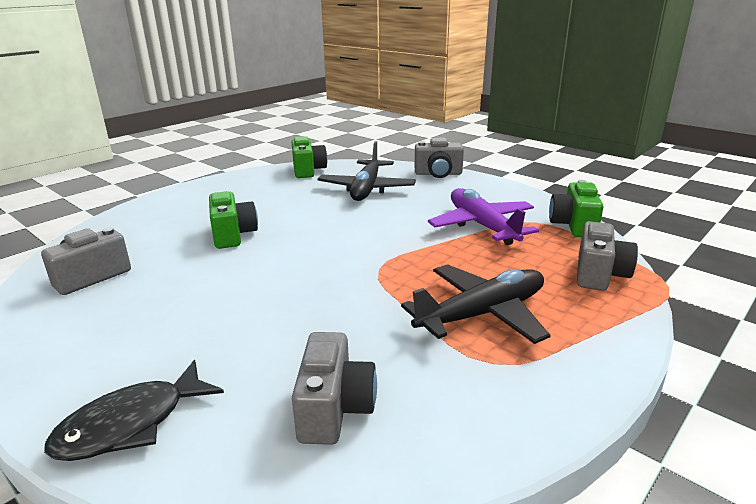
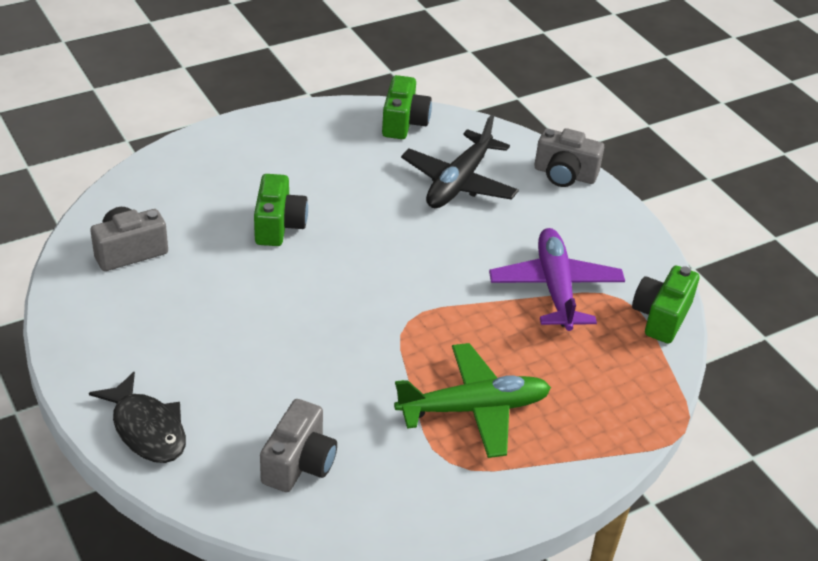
camera: 15 degrees right, 15 degrees up
black fish [44,360,224,461] -> black fish turned 105 degrees counterclockwise [89,372,186,463]
black plane [401,264,550,344] -> green plane [394,343,551,458]
grey camera [577,221,638,291] -> none

